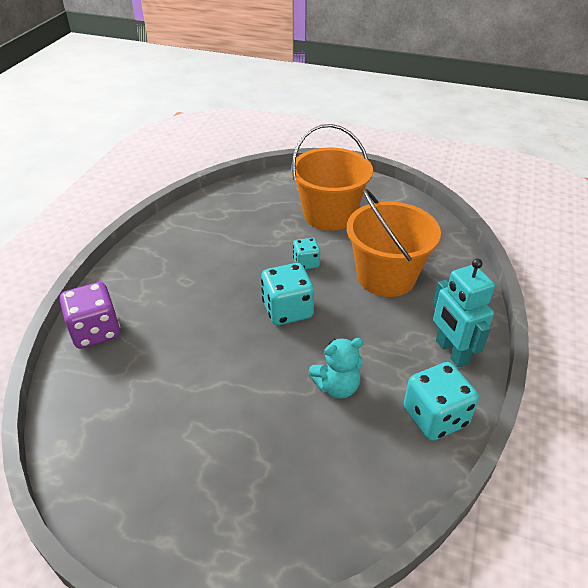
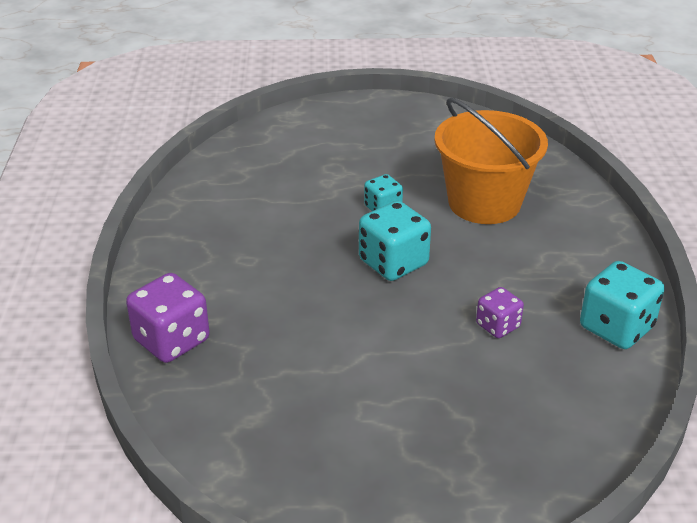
camera: 20 degrees left, 5 degrees down
orange bucket [291,124,373,231] -> none
turquoise teddy bear [309,338,363,399] -> purple dice [476,287,524,338]
turquoise robot [433,259,495,368] -> none

